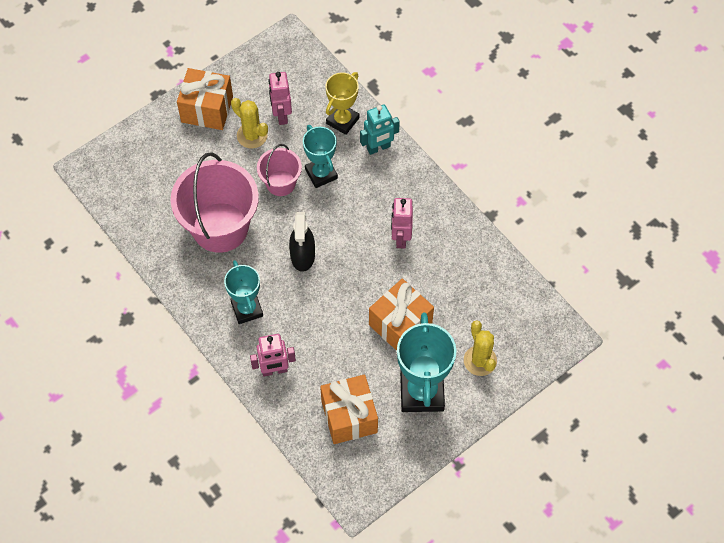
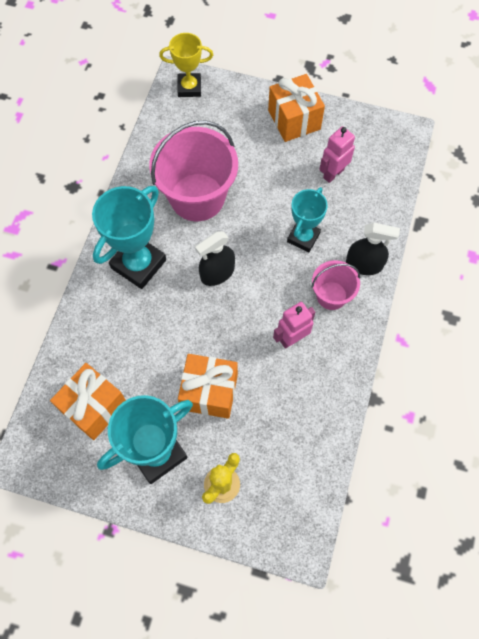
camera: 55 degrees right, 5 degrees up
turquoise trophy [224,260,263,324] -> turquoise trophy [92,186,166,289], size x1.58
yellow cactus [231,98,268,149] -> none
pink robot [250,334,296,376] -> none
pink bucket [257,144,302,196] -> pink bucket moved to [312,260,360,310]
yellow trophy [325,72,359,135] -> yellow trophy moved to [159,33,213,97]
turquoise robot [360,105,400,155] -> black spray bottle [346,223,400,275]

